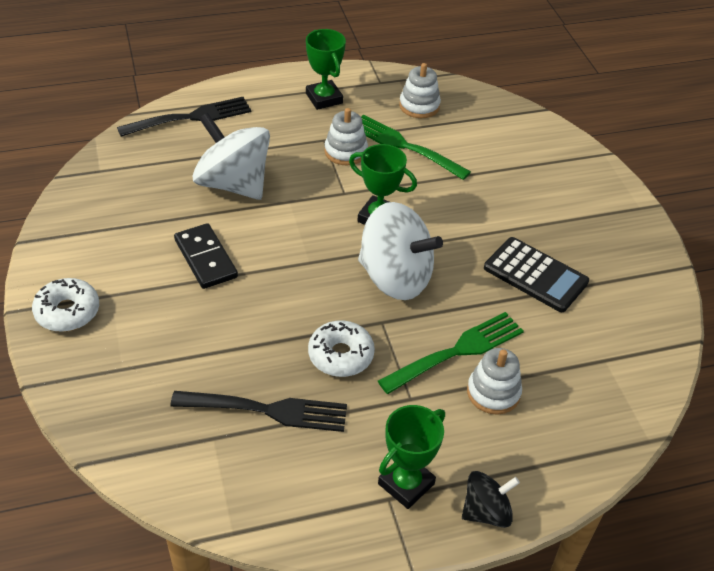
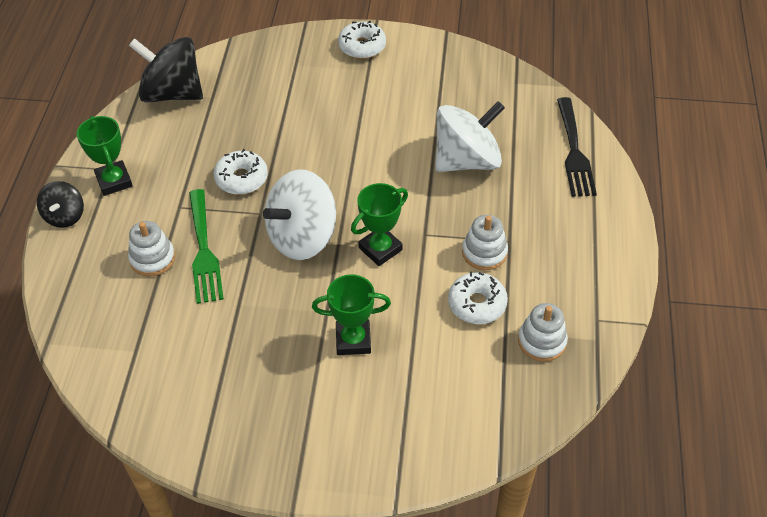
camera: 115 degrees right, 5 degrees up
black fork [170,391,347,432] -> none
black domino [174,223,238,289] -> none
green trophy [306,29,346,110] -> green trophy moved to [312,274,391,355]
green fork [361,114,471,180] -> white donut [448,272,508,324]
black calculator [484,237,589,312] -> none
none -> black spinning top [129,37,203,102]

